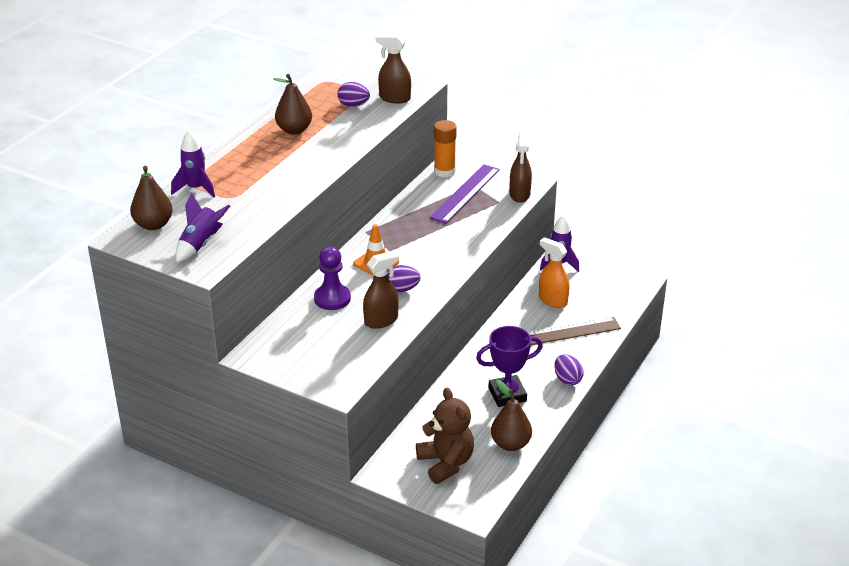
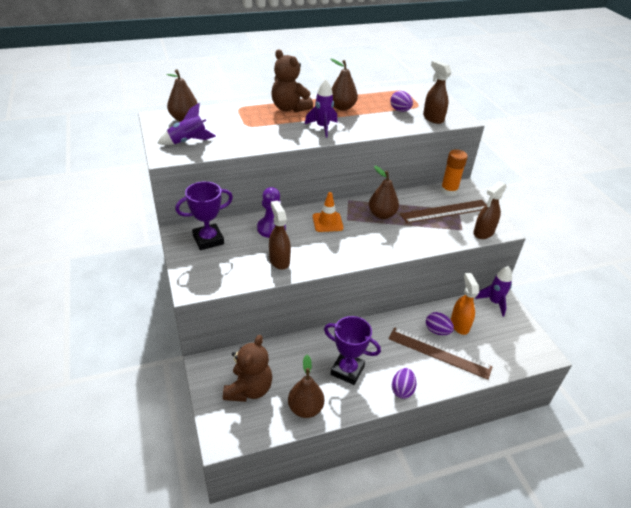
camera: 40 degrees right, 5 degrees up
purple rocket [171,131,215,198] -> purple rocket moved to [305,79,337,138]
brown spray bottle [363,250,399,329] -> brown spray bottle turned 120 degrees counterclockwise [269,201,291,270]
purple egg [387,265,421,292] -> purple egg moved to [426,312,454,335]
purple ruler [430,164,500,223] -> brown ruler [400,200,486,223]
none -> purple trophy [175,181,233,250]
none -> brown teddy bear [271,50,313,113]
none -> brown pear [369,166,399,219]

